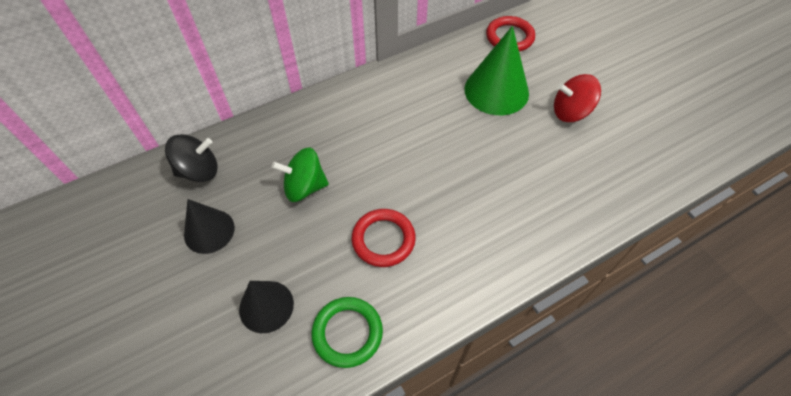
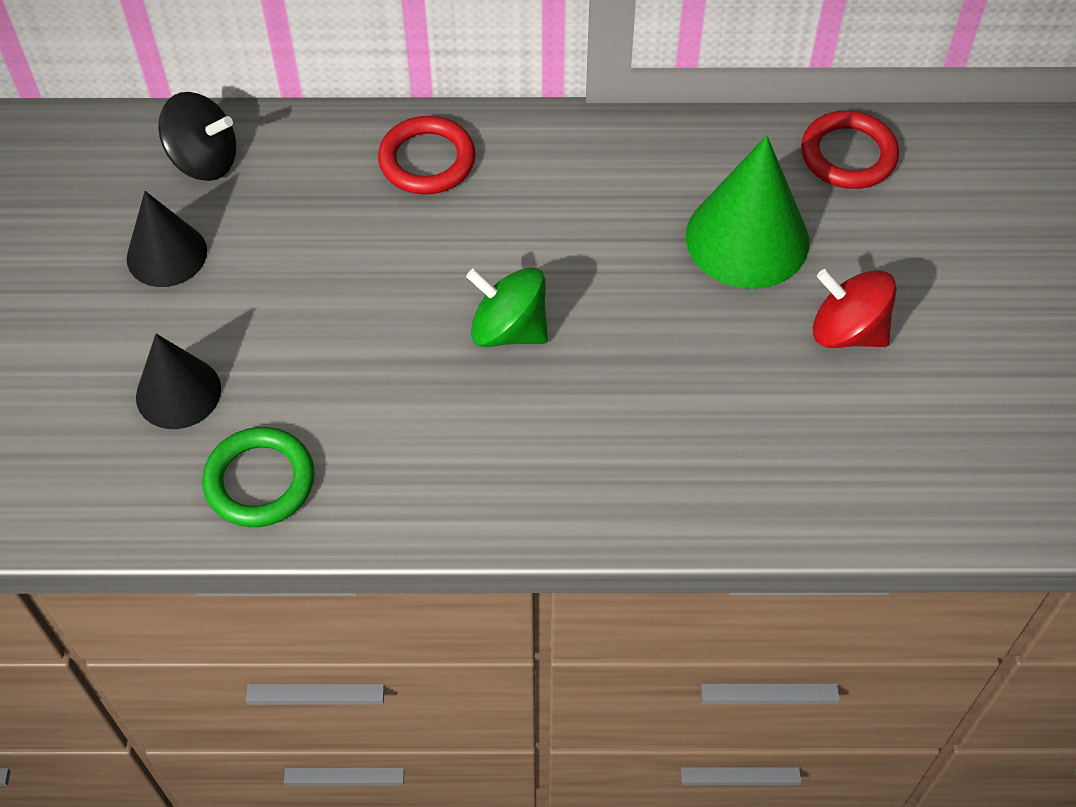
camera: 30 degrees right, 0 degrees up
green spinning top [272,148,329,202] -> green spinning top moved to [466,268,548,347]
red ring [352,209,416,267] -> red ring moved to [378,116,476,195]

